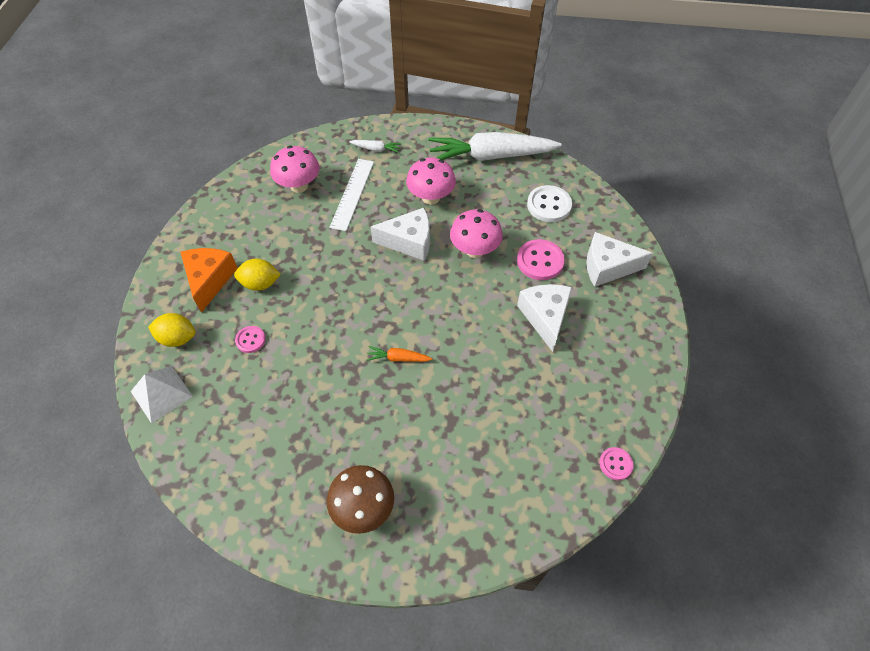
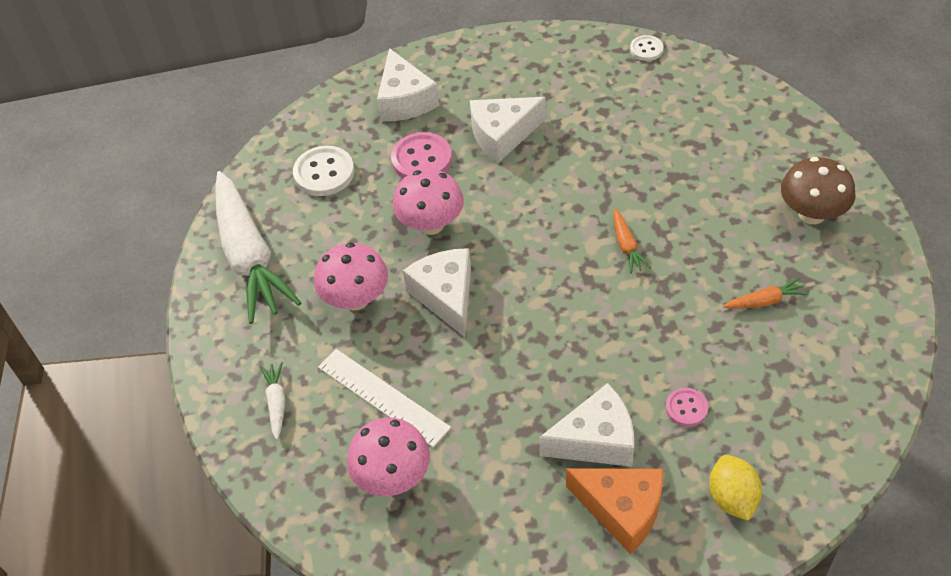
camera: 105 degrees left, 5 degrees down
white pyramid [131,366,193,424] -> none
orange cheese [180,248,238,313] -> orange cheese turned 135 degrees counterclockwise [566,468,663,554]
yellow lemon [234,259,281,291] -> white cheese [539,383,634,467]
white ruler [329,159,374,231] -> white ruler turned 45 degrees clockwise [318,349,451,447]
pink button [599,447,634,480] -> white button [630,35,663,61]
none -> orange carrot [723,277,809,309]

